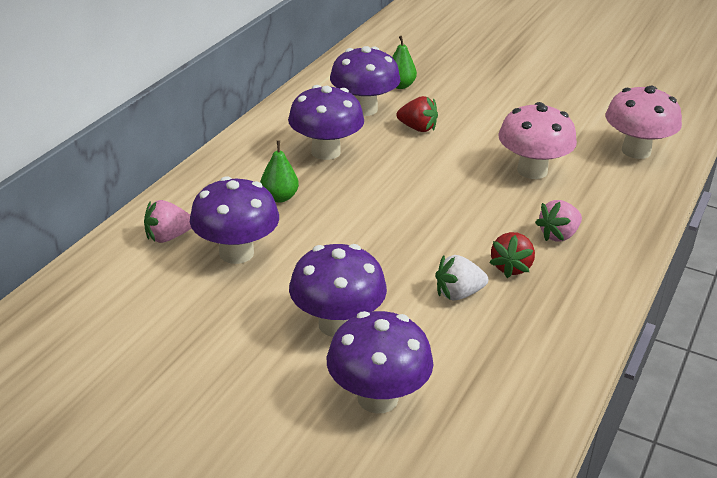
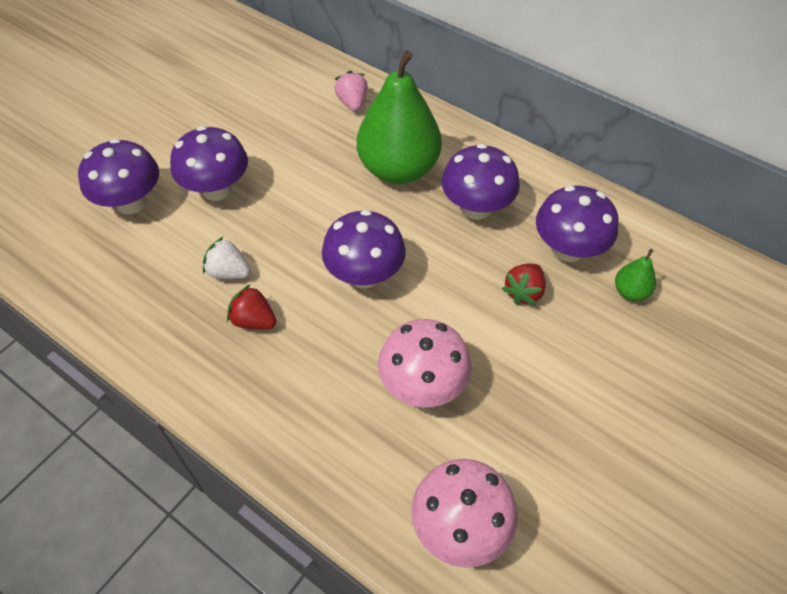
camera: 100 degrees right, 20 degrees up
purple mushroom [190,176,279,264] -> purple mushroom moved to [322,210,406,288]
green pear [260,141,299,203] -> green pear [357,50,442,184], size x2.40
white strawberry [435,255,488,300] -> white strawberry turned 60 degrees counterclockwise [203,236,251,279]
pink strawberry [535,200,582,242] -> none

